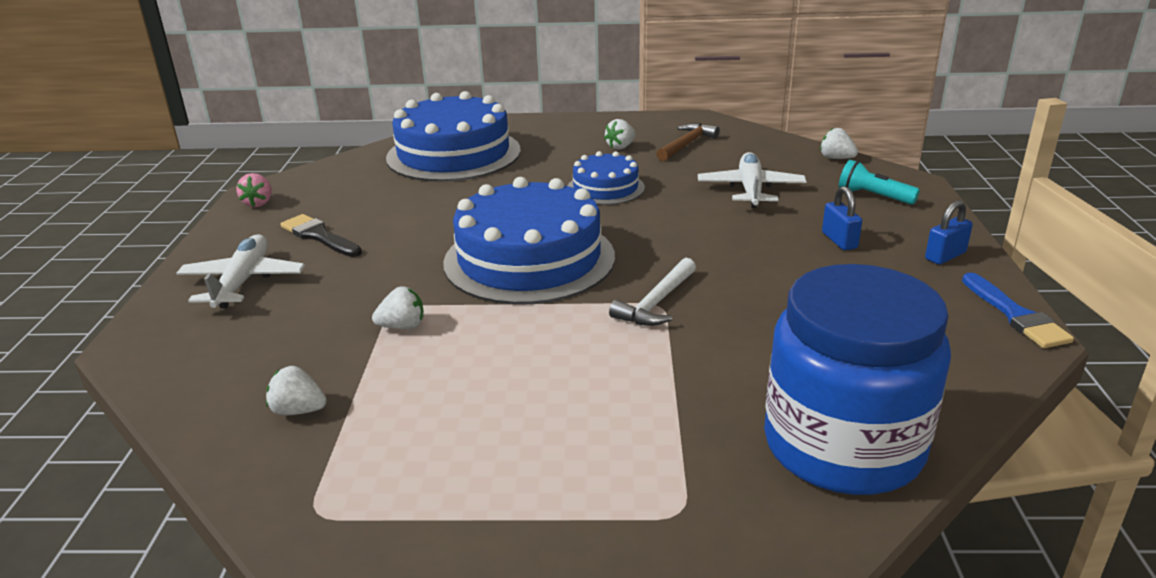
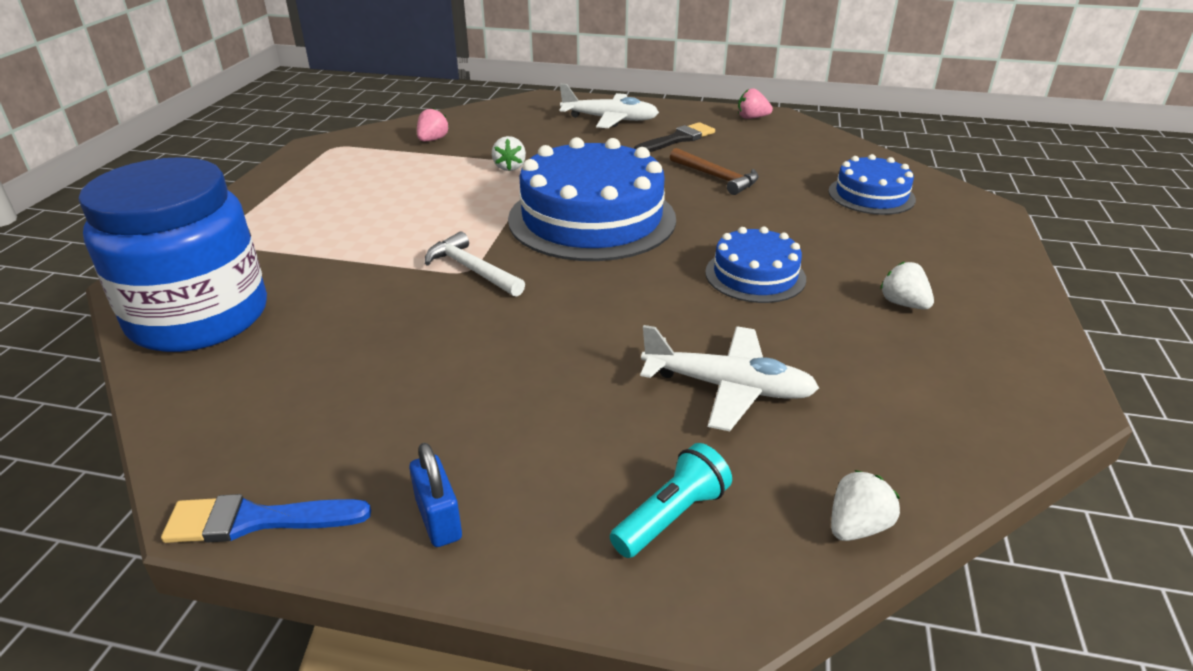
camera: 100 degrees right, 5 degrees up
white strawberry [266,366,327,416] -> pink strawberry [417,108,449,141]
blue cake [386,91,521,182] -> blue cake [828,154,916,215], size x0.53
brown hammer [656,123,720,161] -> brown hammer moved to [670,148,759,195]
blue padlock [822,186,862,250] -> none

